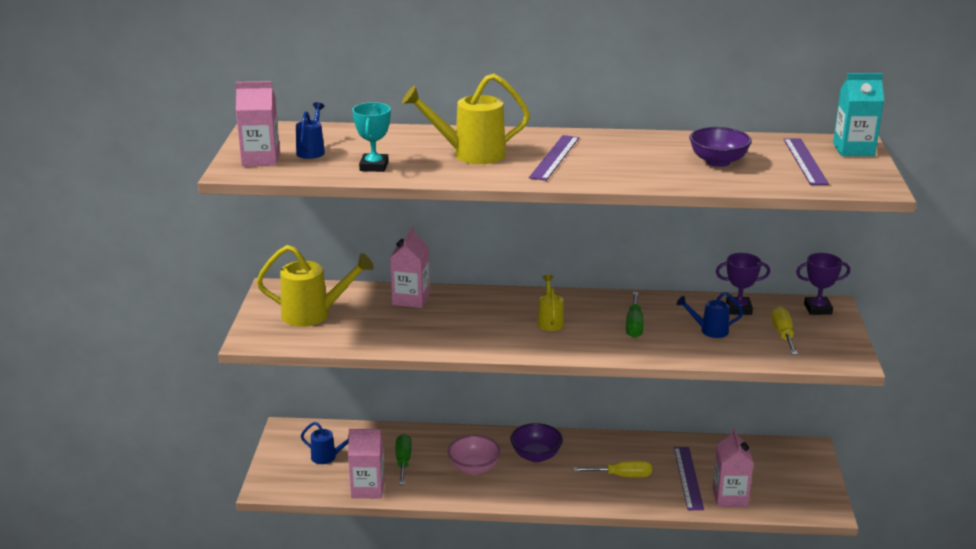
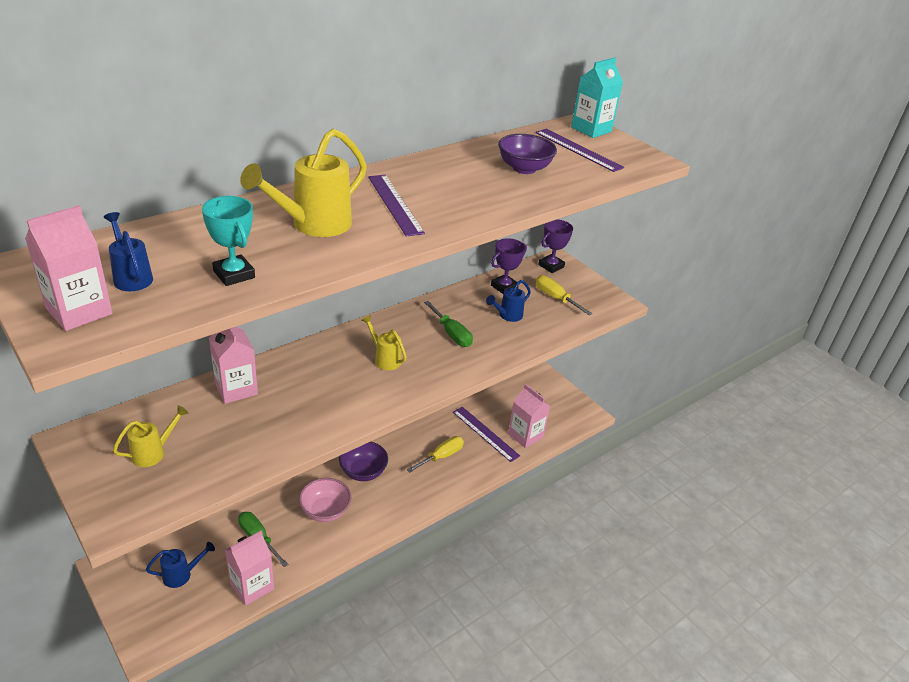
camera: 45 degrees left, 10 degrees up
yellow watering can [256,245,374,327] -> yellow watering can [113,405,188,467], size x0.56

